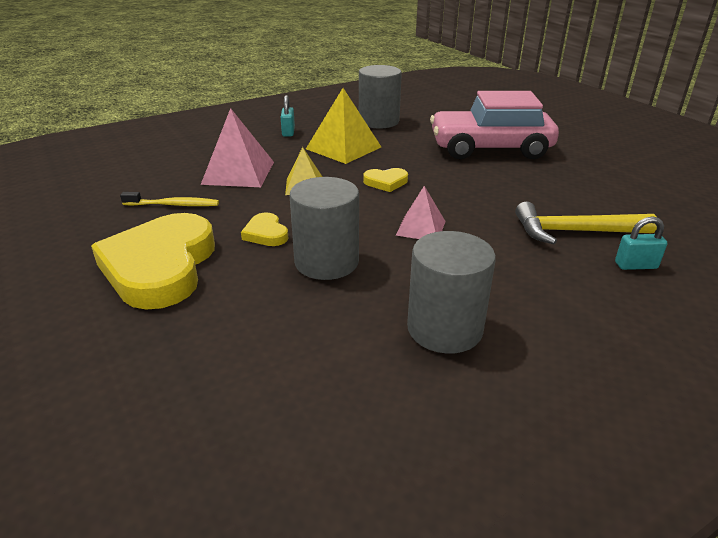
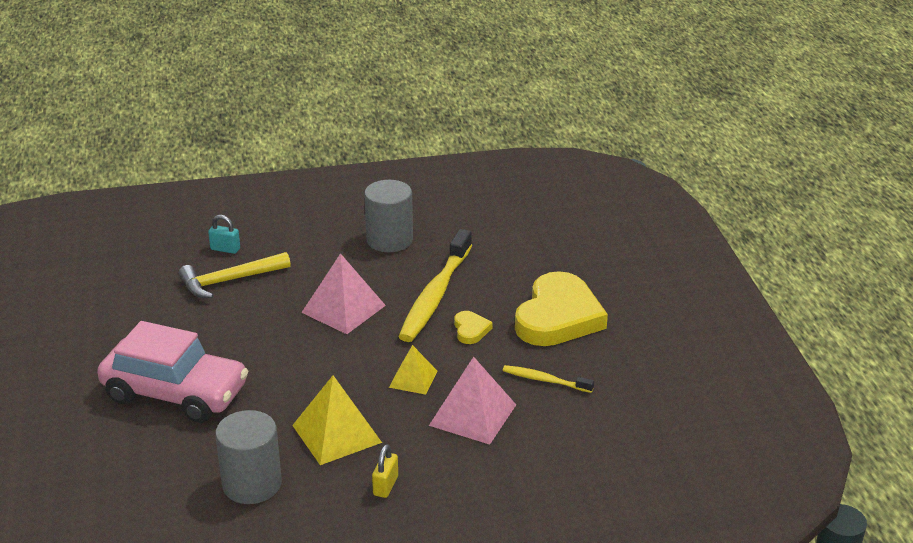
camera: 160 degrees left, 0 degrees up
turquoise padlock [281,95,295,137] -> yellow padlock [372,444,398,498]
grey cylinder [290,177,359,280] -> yellow toothbrush [398,229,472,342]
yellow heart [363,168,408,192] -> none
pink pyramid [396,186,446,239] -> pink pyramid [301,253,386,334], size x1.66
yellow hammer [515,202,657,244] -> yellow hammer turned 135 degrees clockwise [179,252,291,298]

